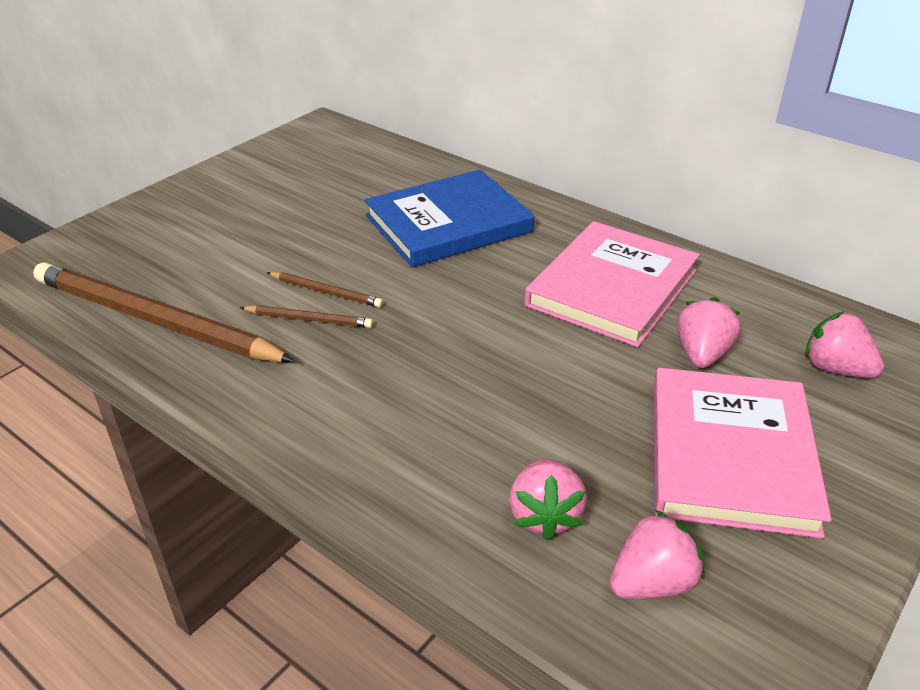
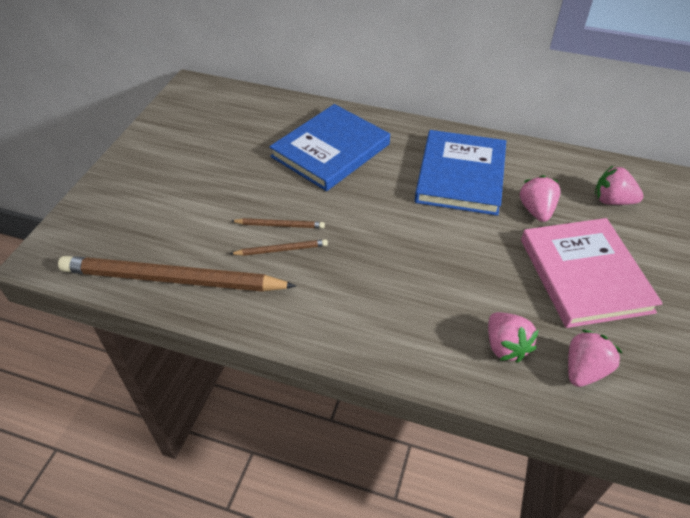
camera: 20 degrees left, 10 degrees up
pink book [525,221,700,347] -> blue book [415,130,506,216]

